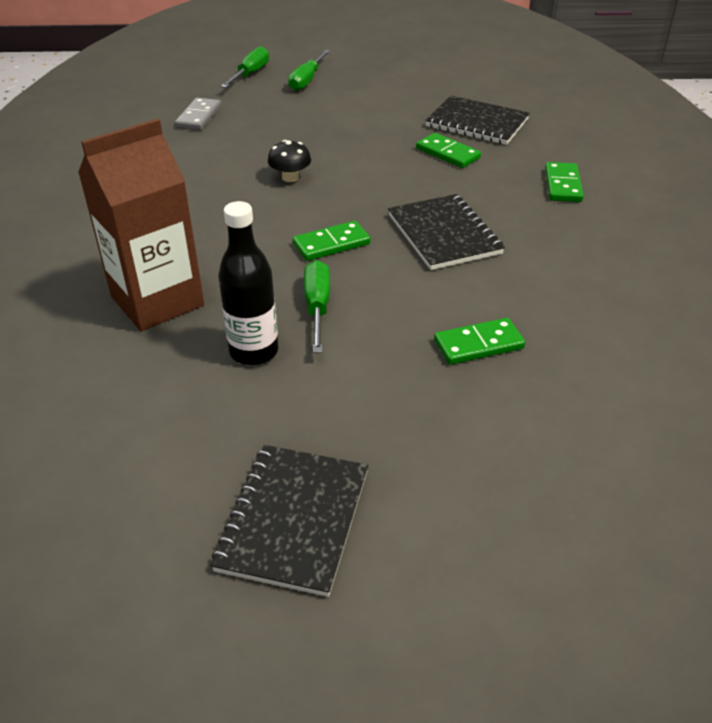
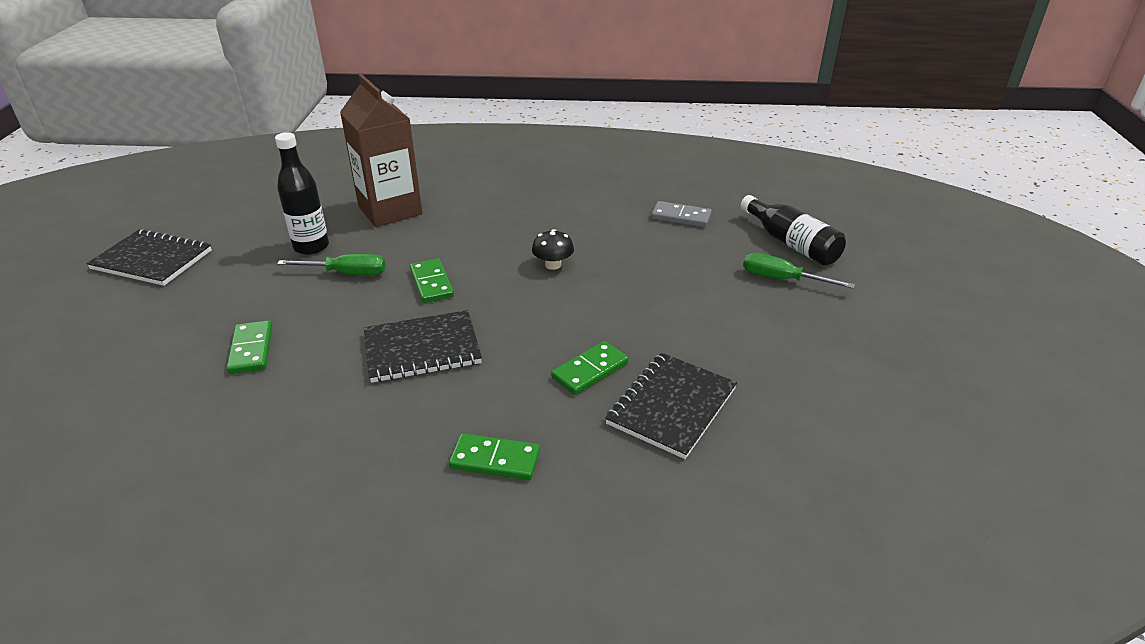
camera: 95 degrees right, 5 degrees down
green screwdriver [221,46,269,88] -> black bottle [740,195,846,266]

